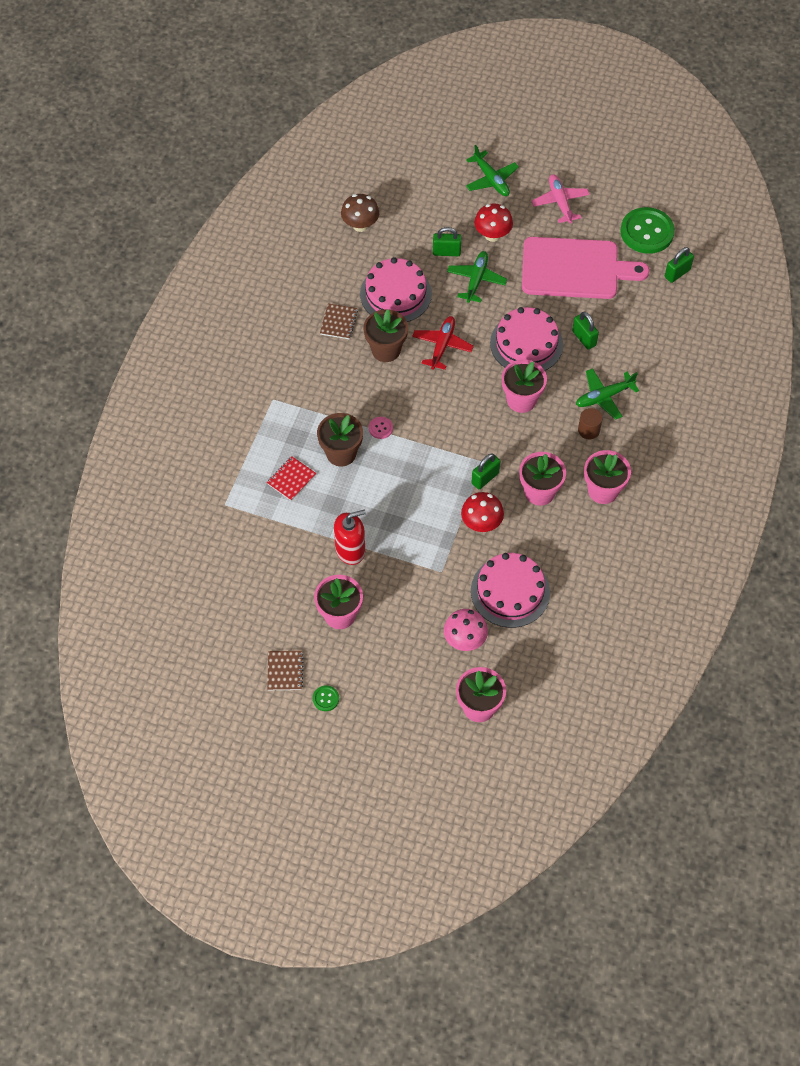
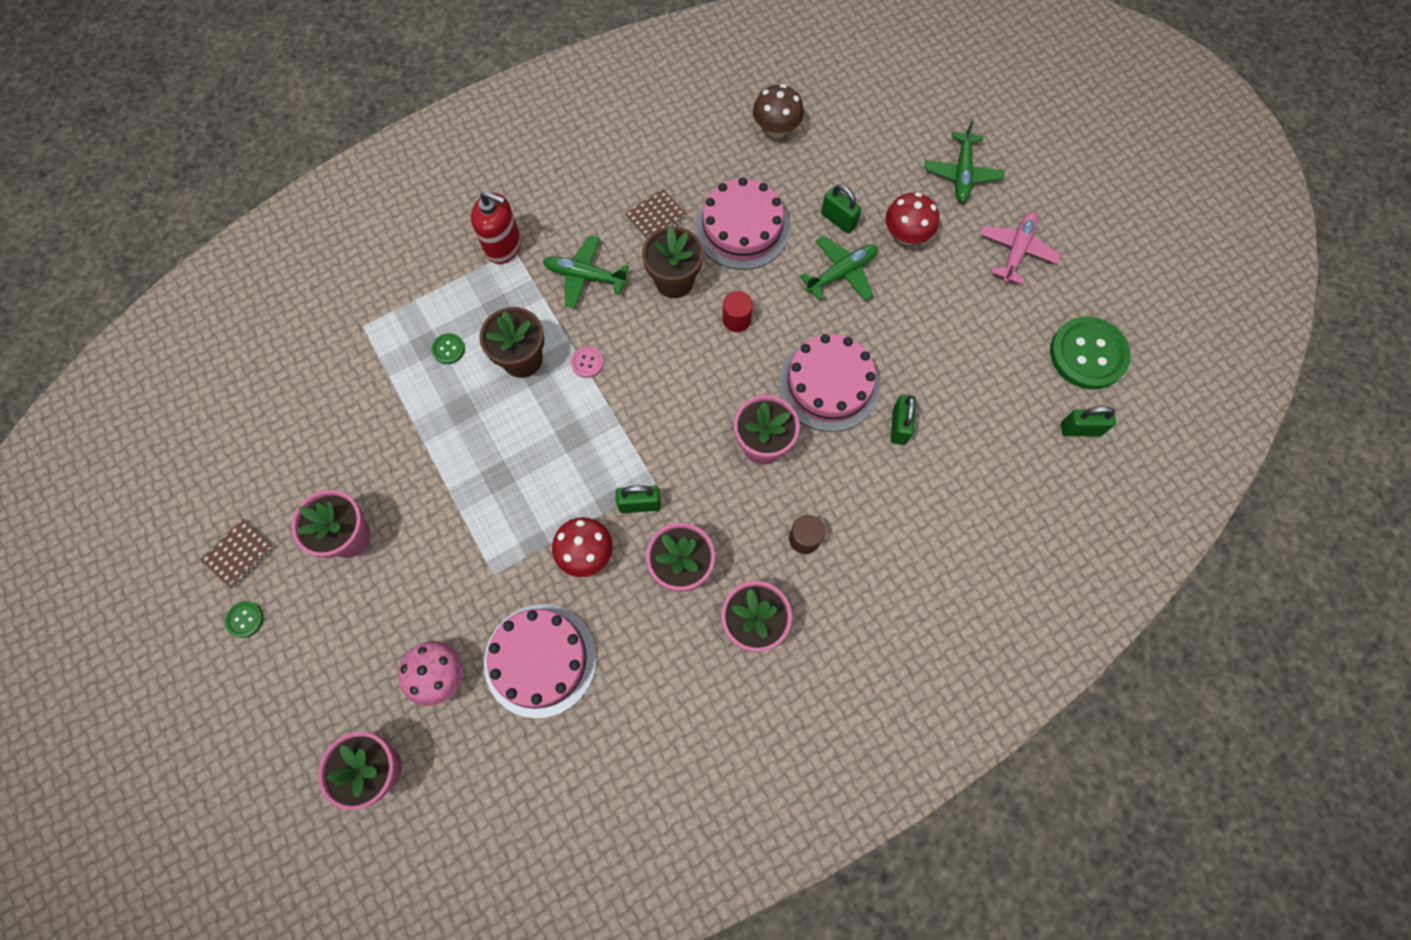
camera: 40 degrees right, 10 degrees up
red notebook [267,457,316,501] -> green button [431,333,465,364]
red soap dispenser [334,510,366,565] -> red soap dispenser moved to [471,191,521,264]
red plane [412,316,474,370] -> red cylinder [722,291,753,332]
pink cutting board [522,237,650,299] -> none
green plane [576,368,639,420] -> green plane moved to [543,236,629,308]

